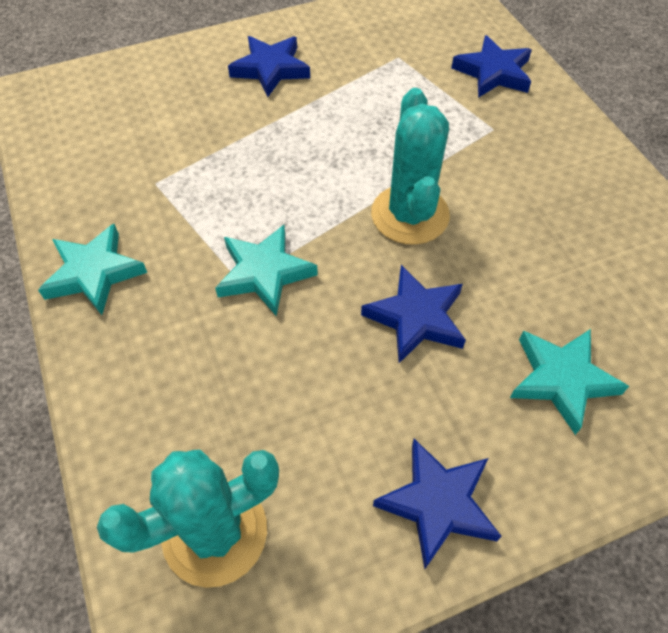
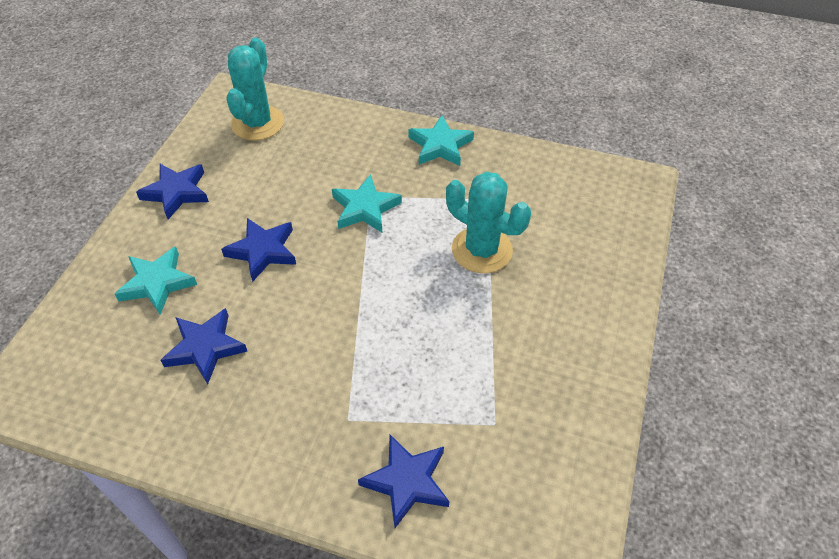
camera: 130 degrees right, 5 degrees down
blue star [228,36,310,97] -> blue star moved to [160,308,247,385]
turquoise cactus [371,88,450,245] -> turquoise cactus moved to [446,172,531,273]

